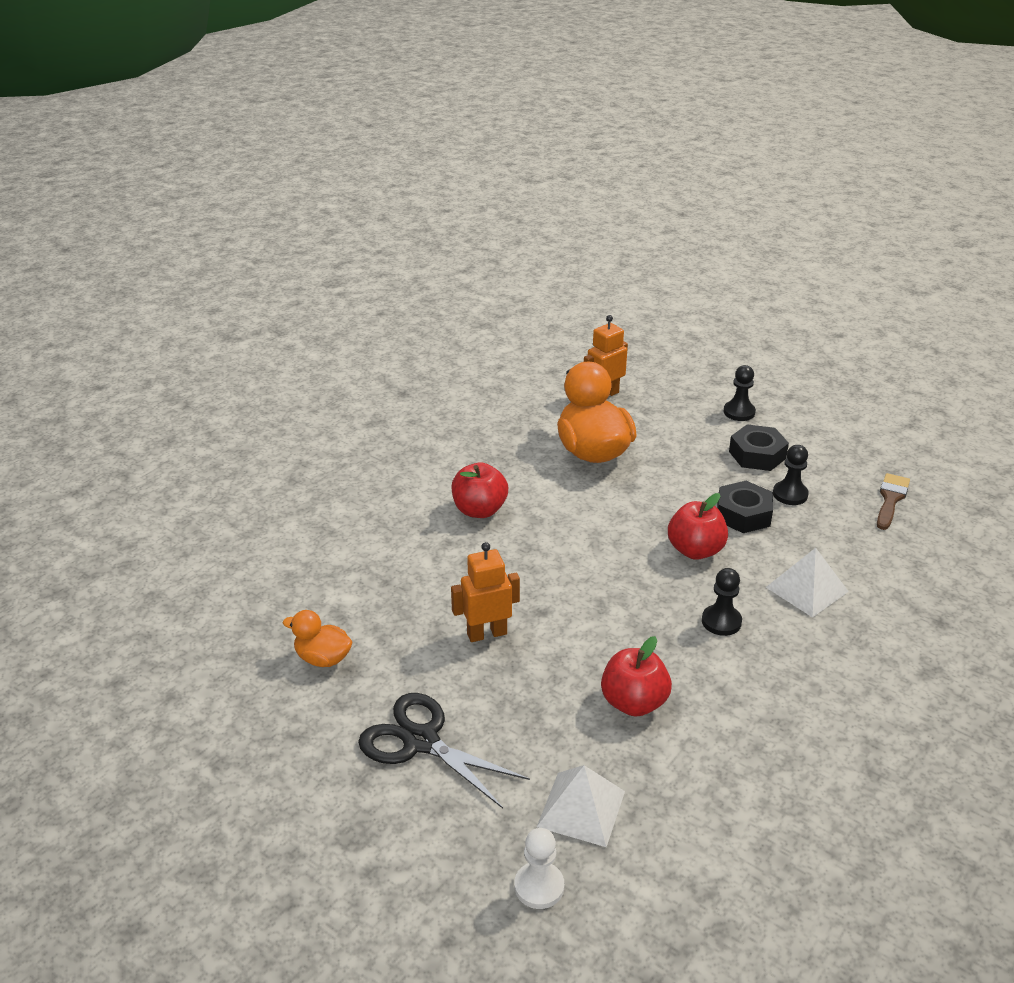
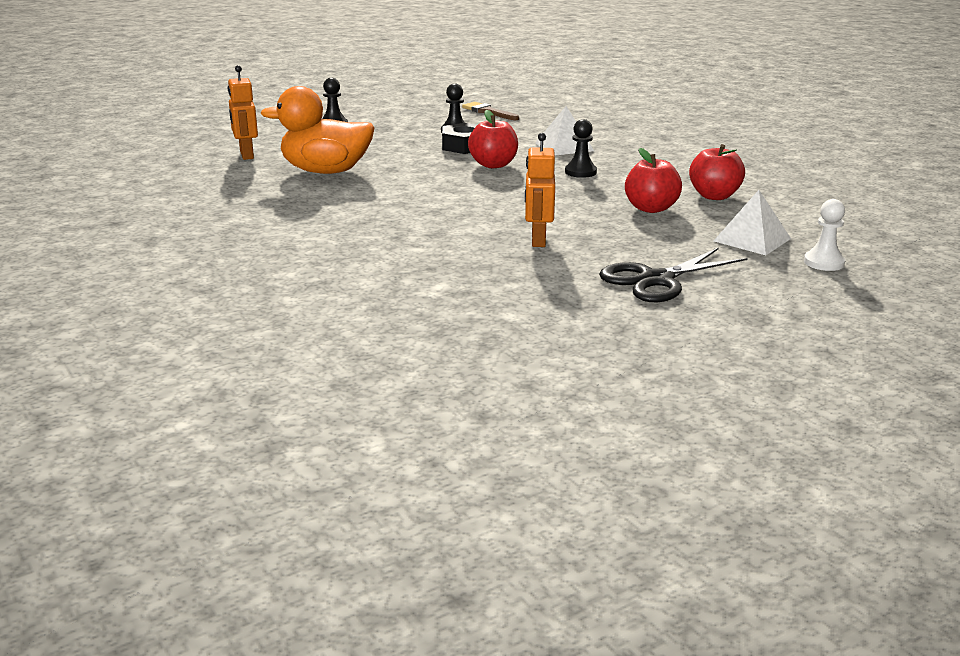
camera: 70 degrees left, 10 degrees down
orange duck [283,610,352,667] -> none
red apple [452,462,508,518] -> red apple moved to [689,144,745,200]
black nut [729,424,789,471] -> none

